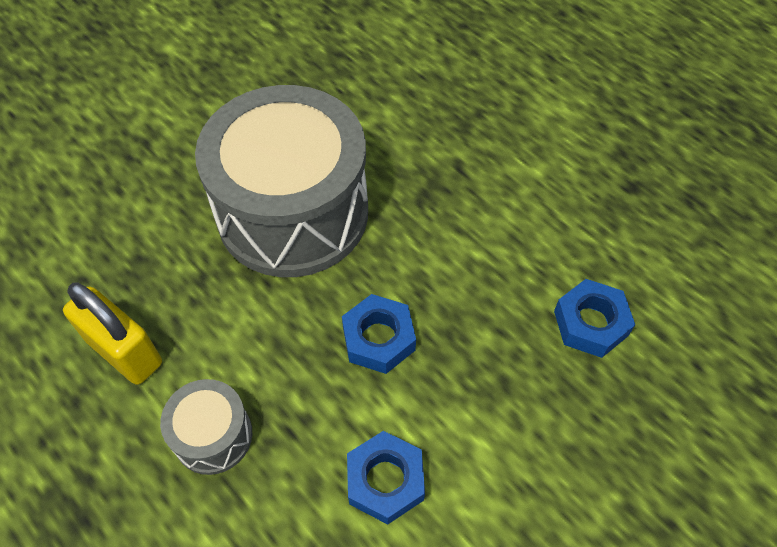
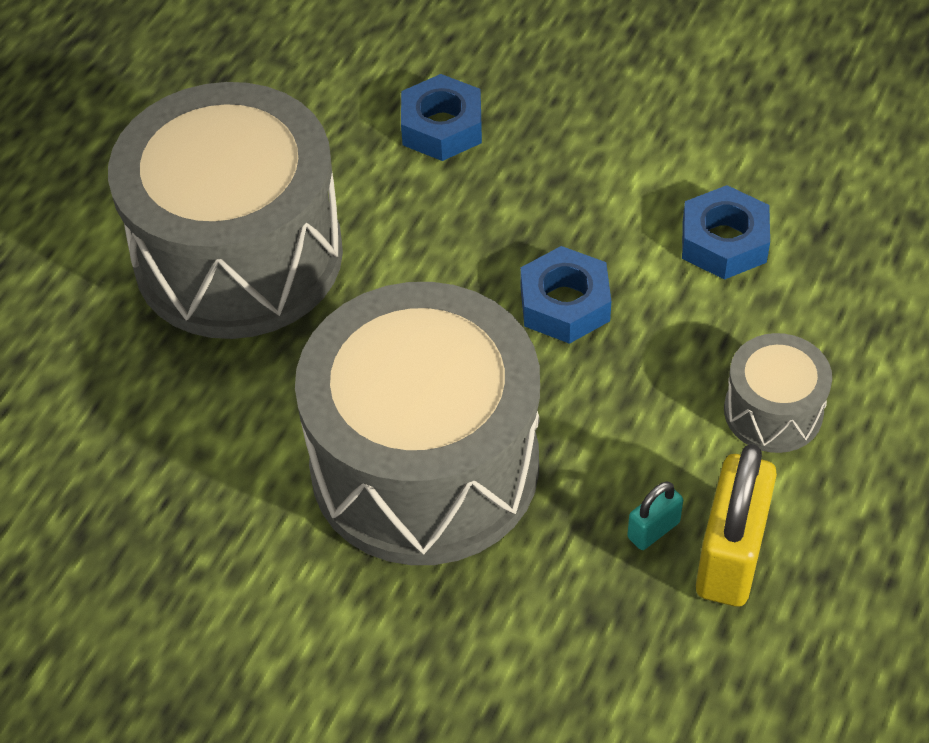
camera: 110 degrees left, 5 degrees down
none -> grey drum [108,82,343,339]
none -> turquoise padlock [627,482,683,550]

